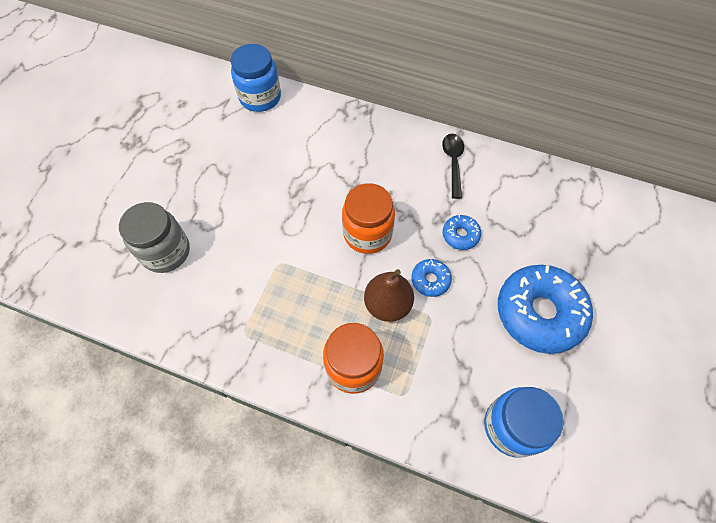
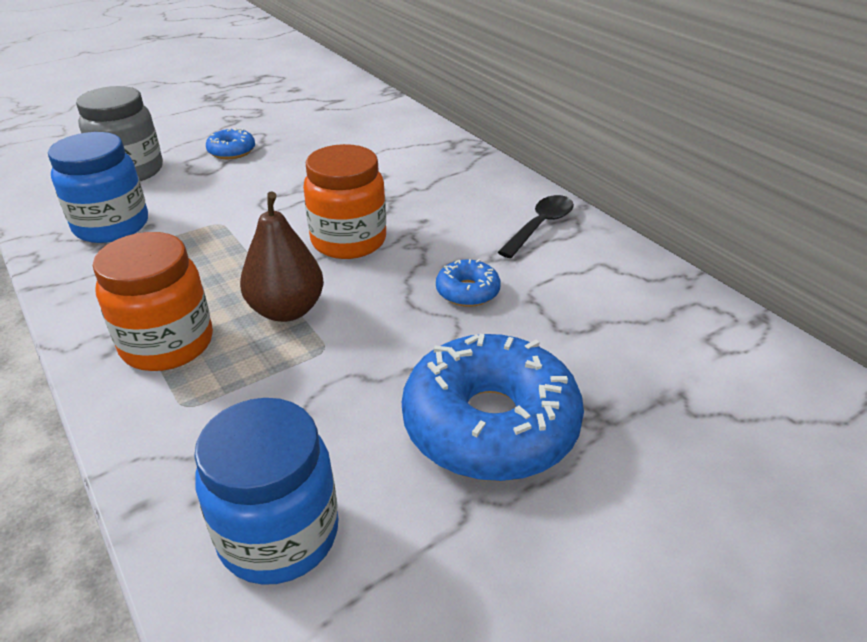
camera: 35 degrees right, 25 degrees down
blue jar [230,44,281,112] -> blue jar moved to [48,132,148,243]
blue donut [411,259,452,297] -> blue donut moved to [206,128,255,159]

